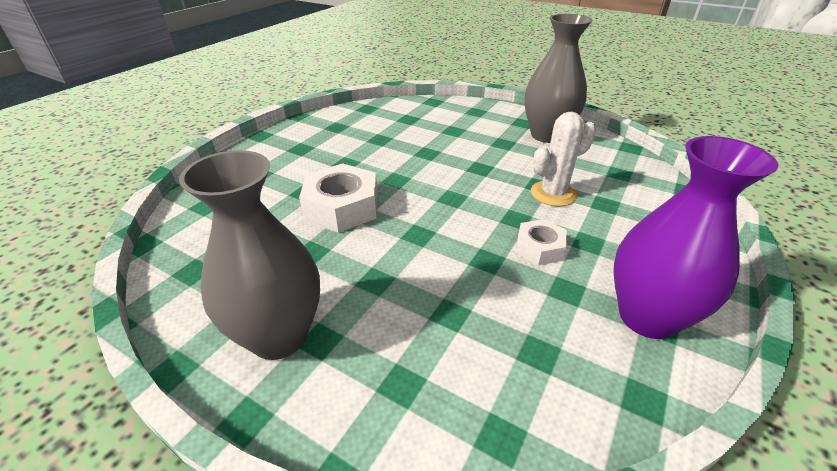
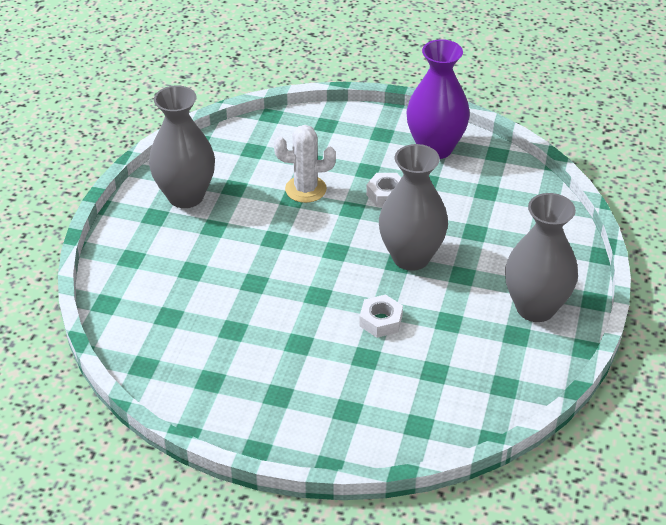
camera: 105 degrees left, 5 degrees up
white nut [299,163,377,233] -> white nut [359,294,403,338], size x0.58
white cactus [531,112,596,207] -> white cactus turned 45 degrees counterclockwise [274,125,336,203]
none -> grey vase [379,144,448,271]

